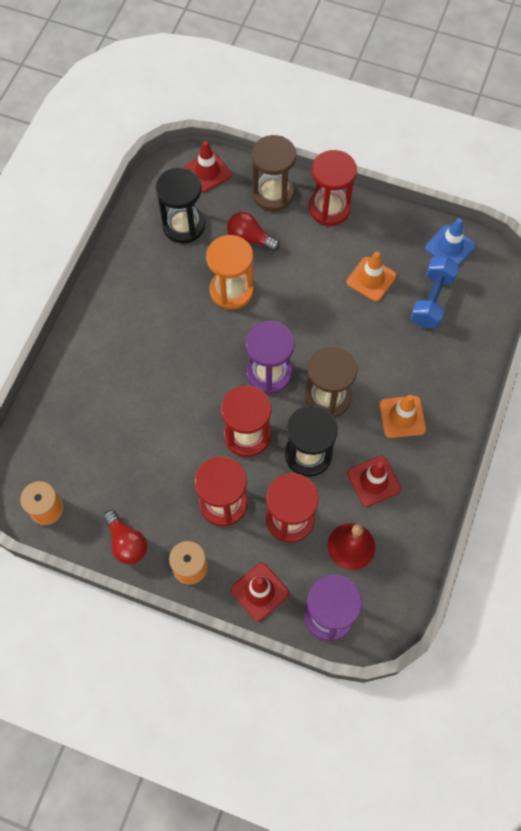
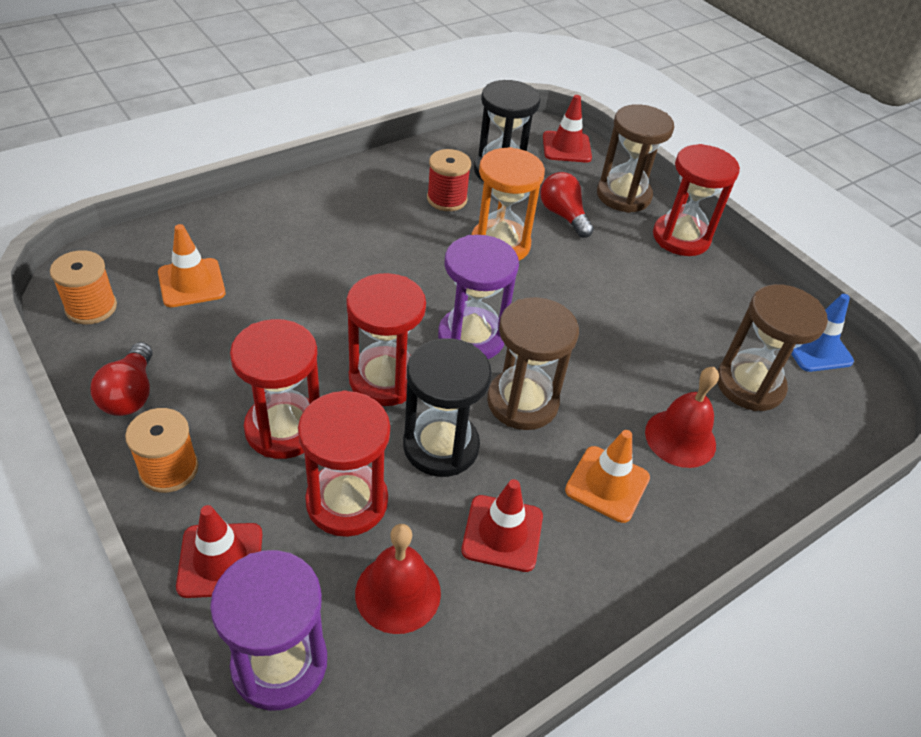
camera: 30 degrees right, 20 degrees down
orange traffic cone [347,252,397,301] -> orange traffic cone moved to [158,224,226,307]
blue dumbbell [410,257,459,328] -> brown hourglass [717,284,828,411]
none -> red spool [427,149,471,211]
none -> red bell [645,367,719,468]

